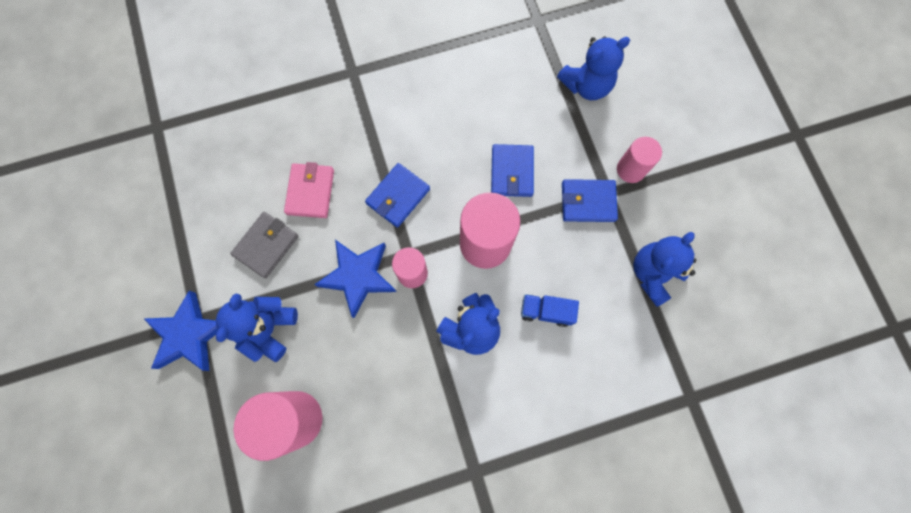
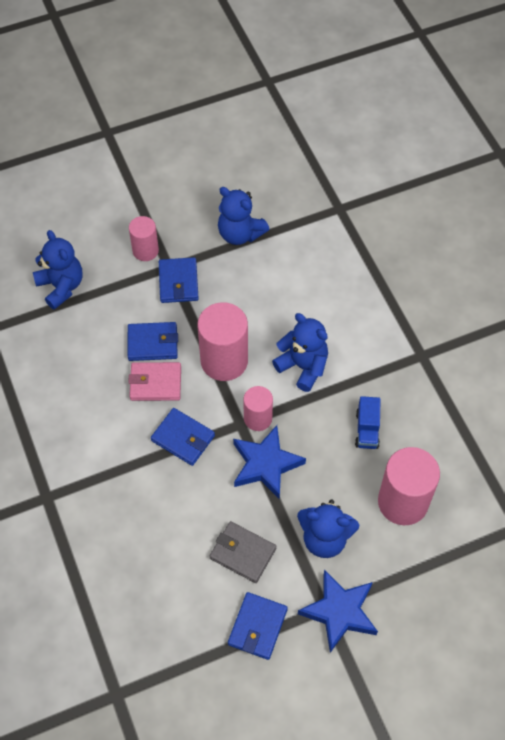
camera: 95 degrees left, 15 degrees down
pink wallet [284,162,334,218] -> pink wallet moved to [128,362,181,401]
blue truck [521,294,579,327] -> blue truck moved to [355,396,381,449]
none -> blue wallet [228,592,288,660]

